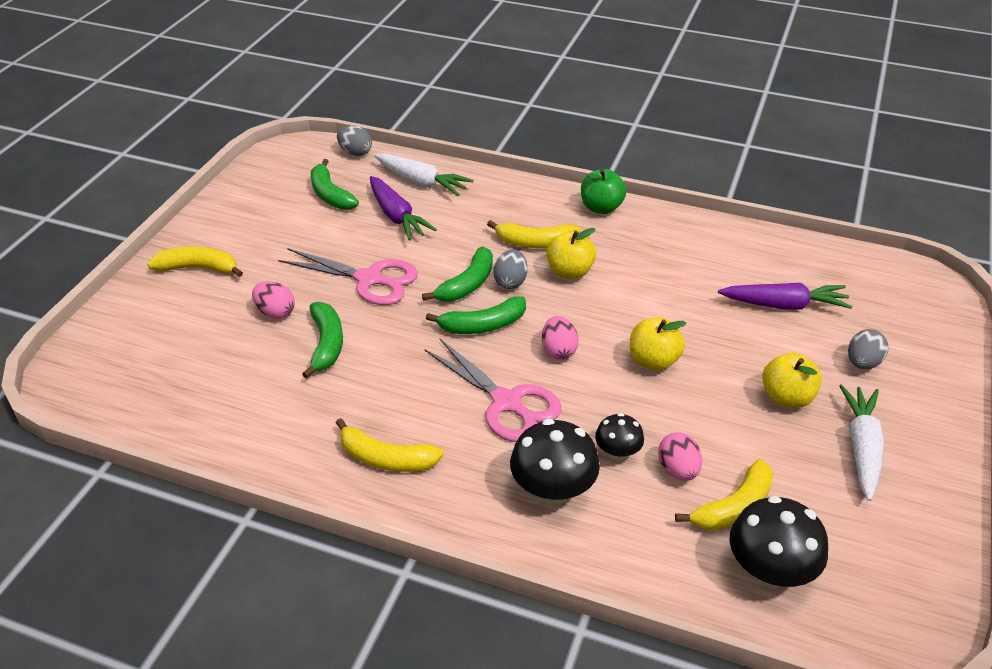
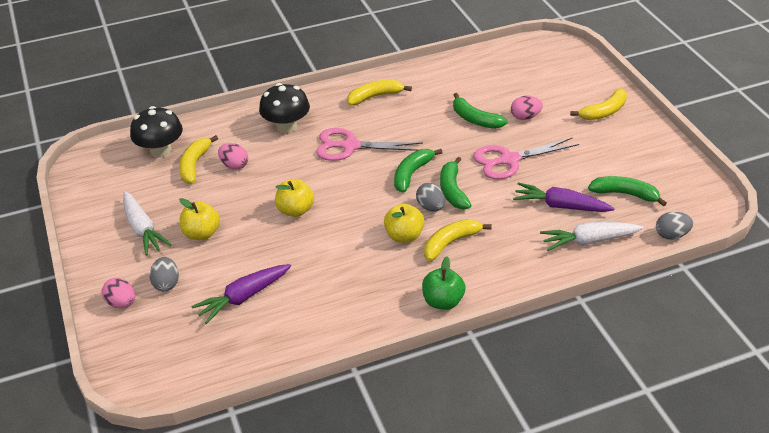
camera: 140 degrees right, 0 degrees up
pink egg [542,316,579,360] -> pink egg moved to [102,278,135,308]
black mushroom [595,413,644,460] -> none

